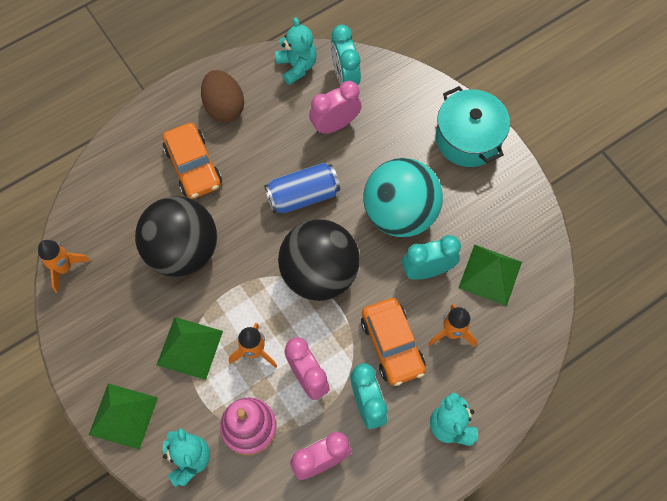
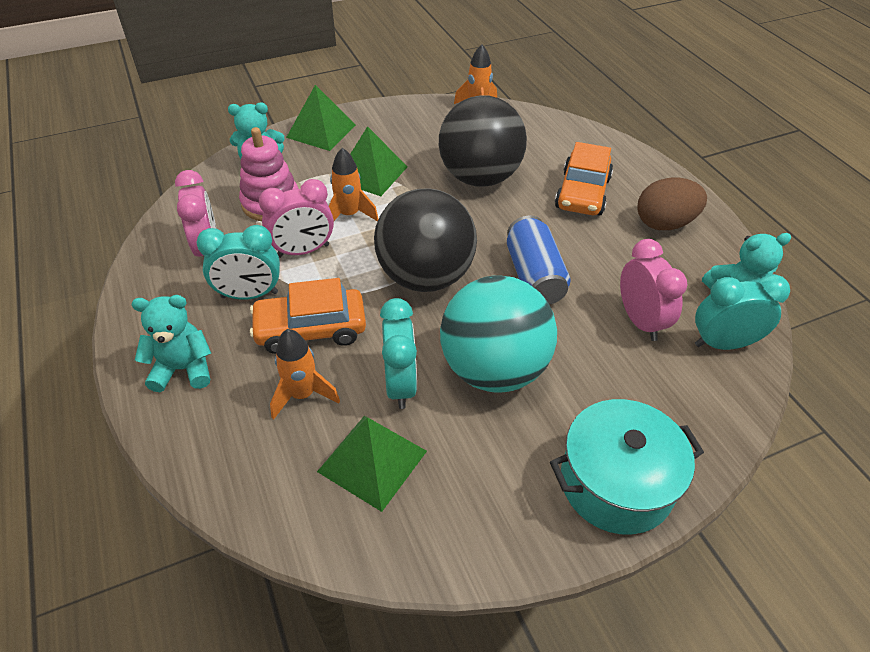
camera: 100 degrees right, 20 degrees down
orange car [163,123,222,199] -> orange car turned 60 degrees counterclockwise [555,142,613,216]

